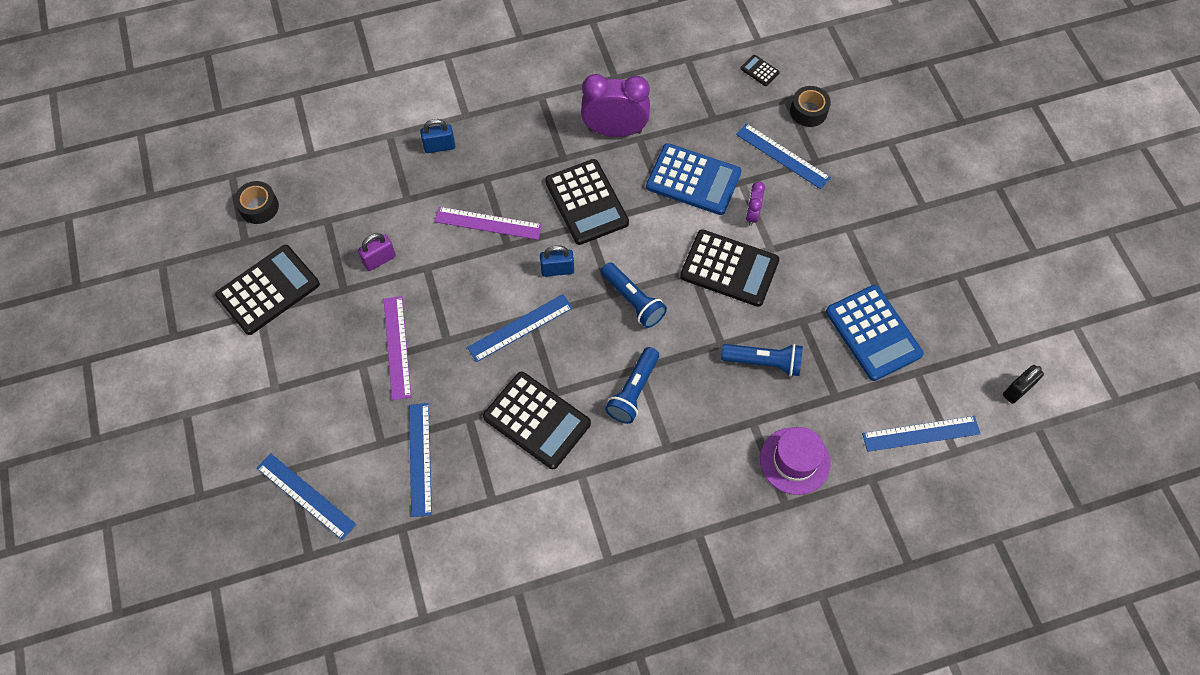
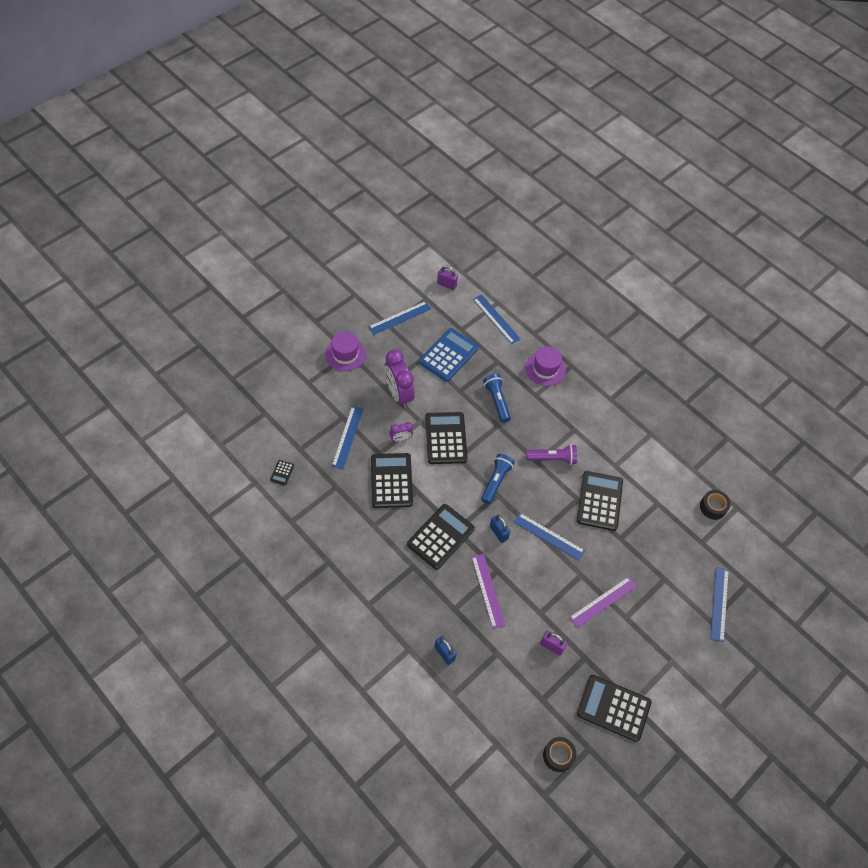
camera: 120 degrees left, 5 degrees down
blue ruler [409,403,432,517] -> blue ruler moved to [368,301,431,335]
purple clock [581,74,650,137] -> purple clock moved to [385,349,415,409]
blue flashlight [605,347,659,424] -> purple flashlight [526,444,577,465]
blue calculator [646,143,742,215] -> black calculator [371,453,413,508]
black tape [790,86,831,127] -> black tape moved to [700,490,731,520]
black padlock [1003,365,1044,404] -> purple padlock [437,265,458,290]
none -> purple hat [325,331,366,371]

